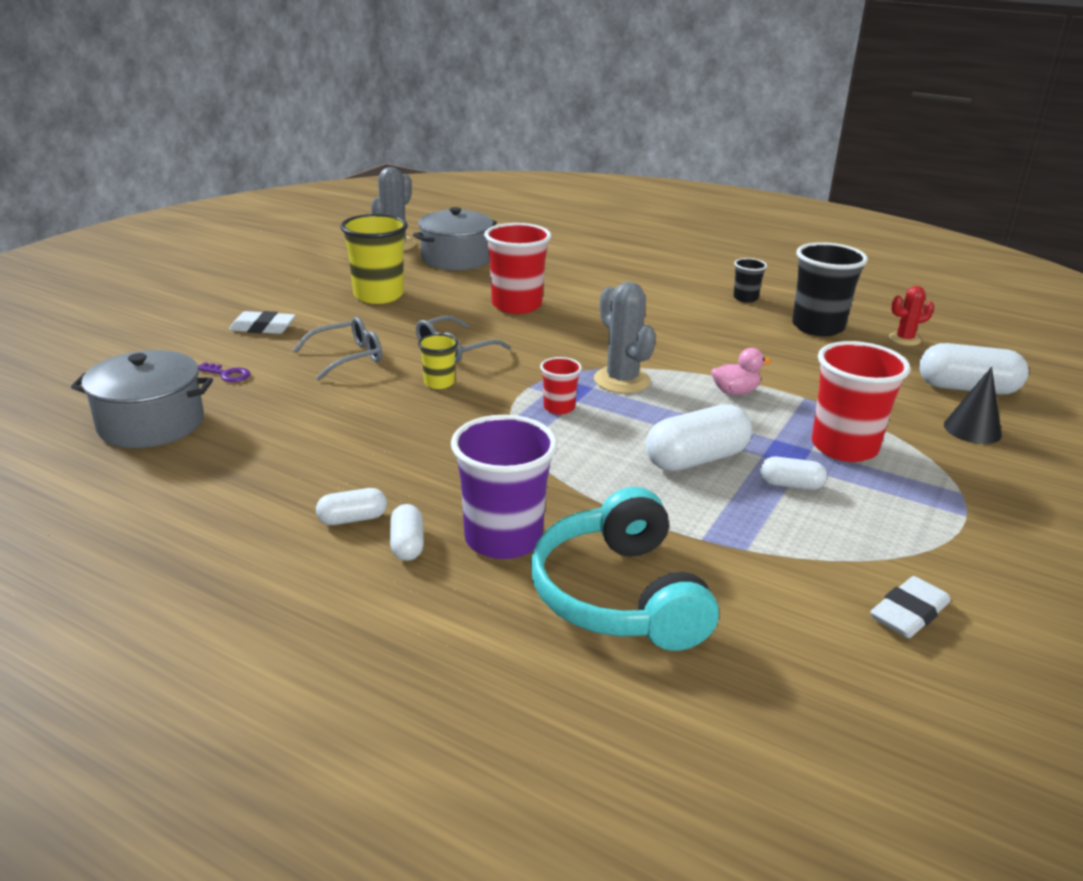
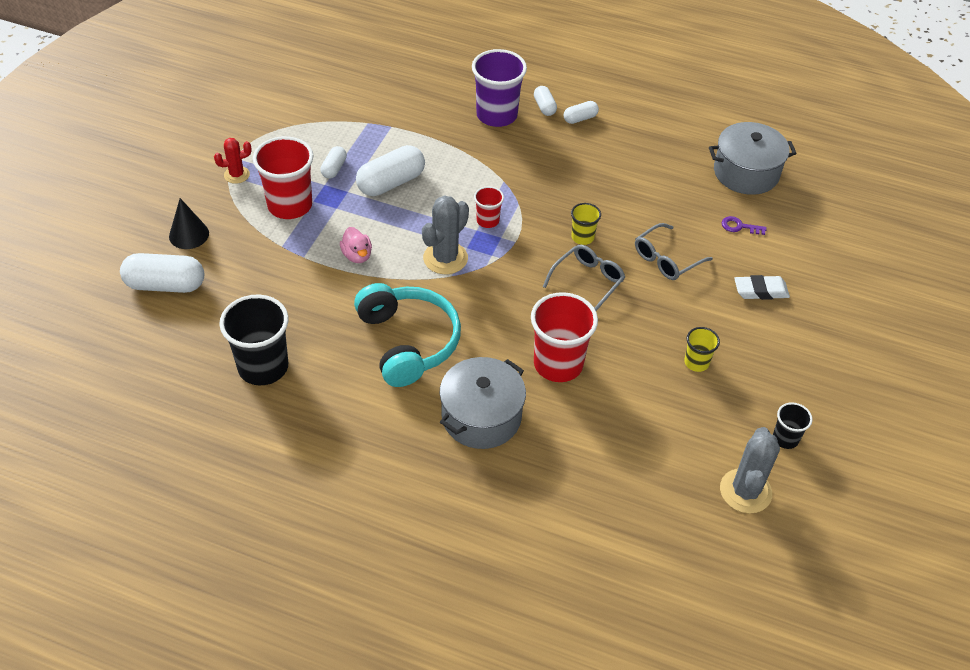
camera: 170 degrees right, 20 degrees up
yellow cup [340,214,408,304] -> yellow cup [684,327,720,372], size x0.51
grey pot [413,207,497,270] -> grey pot moved to [440,357,526,449]
turquoise headphones [531,487,719,651] -> turquoise headphones moved to [354,283,461,387]
grey cactus [594,282,656,393] -> grey cactus turned 75 degrees clockwise [422,195,469,274]
pink duck [711,348,771,395] -> pink duck turned 90 degrees counterclockwise [340,227,372,263]
black cup [733,258,767,303] -> black cup moved to [773,402,812,449]
white capsule [760,457,827,490] -> white capsule turned 75 degrees counterclockwise [320,146,347,178]
white eraser [870,576,951,638] -> none
red cactus [889,286,935,346] -> red cactus moved to [214,138,252,184]

